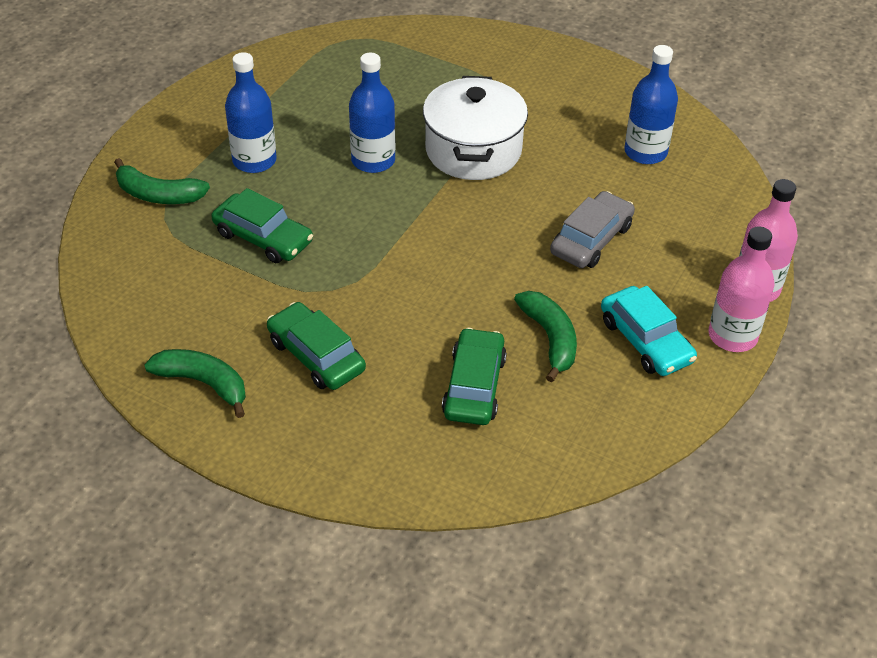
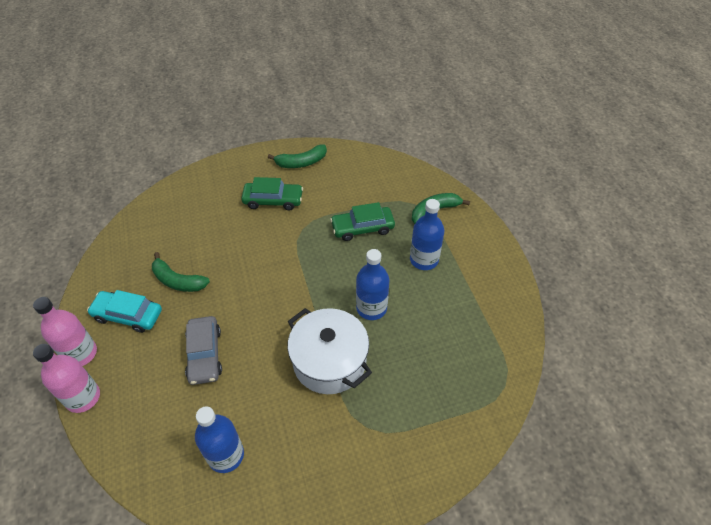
camera: 135 degrees right, 5 degrees up
green car [442,328,507,425] -> none

